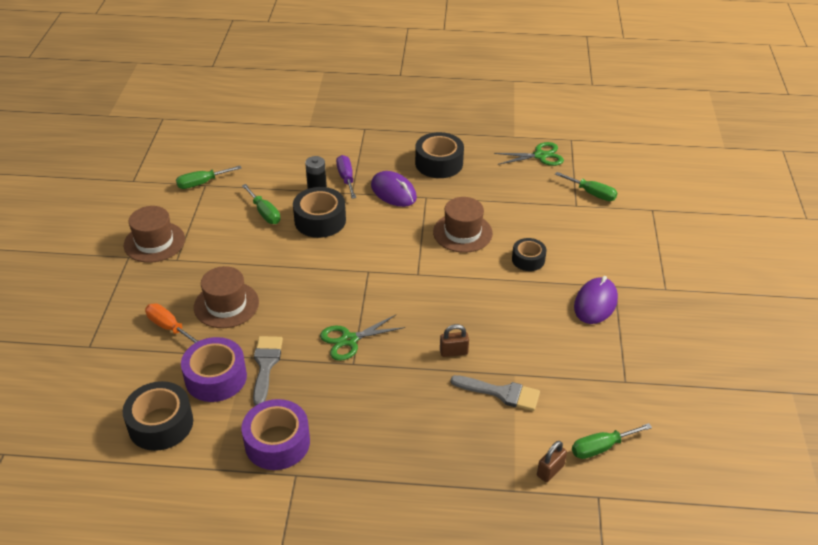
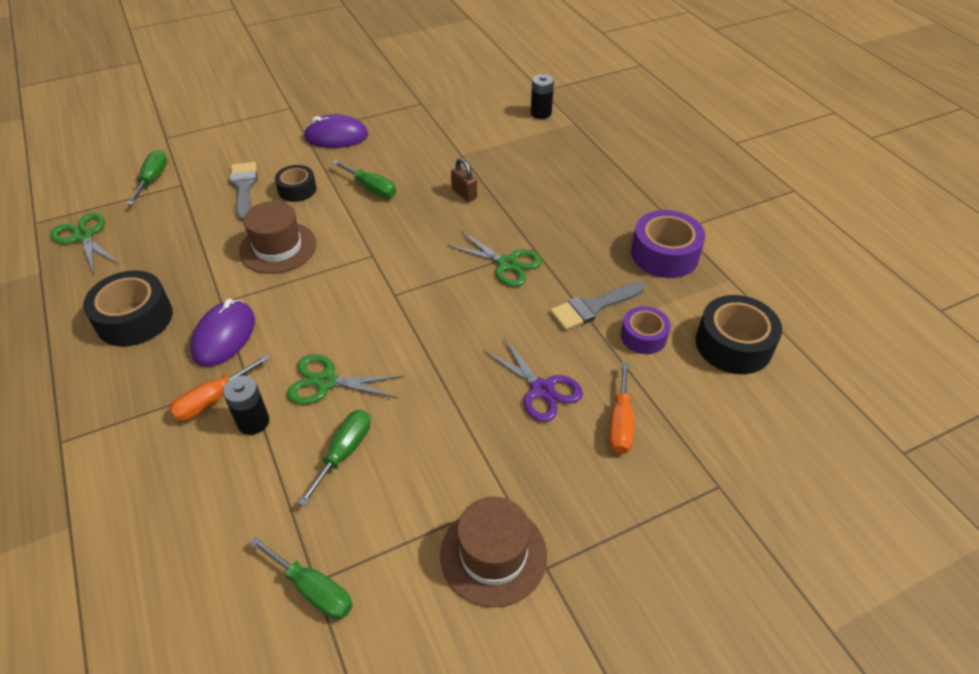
camera: 120 degrees left, 5 degrees up
purple tape [181,337,247,402] -> purple tape [621,306,671,354], size x0.62
brown hat [194,266,259,328] -> purple scissors [483,337,583,422]
black tape [293,187,346,238] -> green scissors [287,354,404,405]
purple screwdriver [336,155,356,199] -> orange screwdriver [169,354,270,421]
grey brush [450,375,540,411] -> grey brush moved to [230,162,257,221]
brown padlock [537,441,567,482] -> black battery [531,74,554,119]
green screwdriver [572,423,652,459] -> green screwdriver moved to [332,160,396,198]

